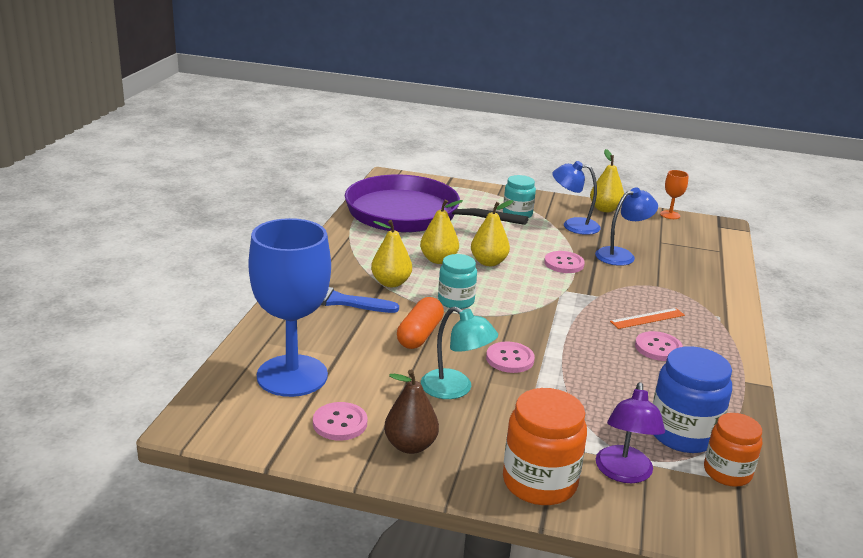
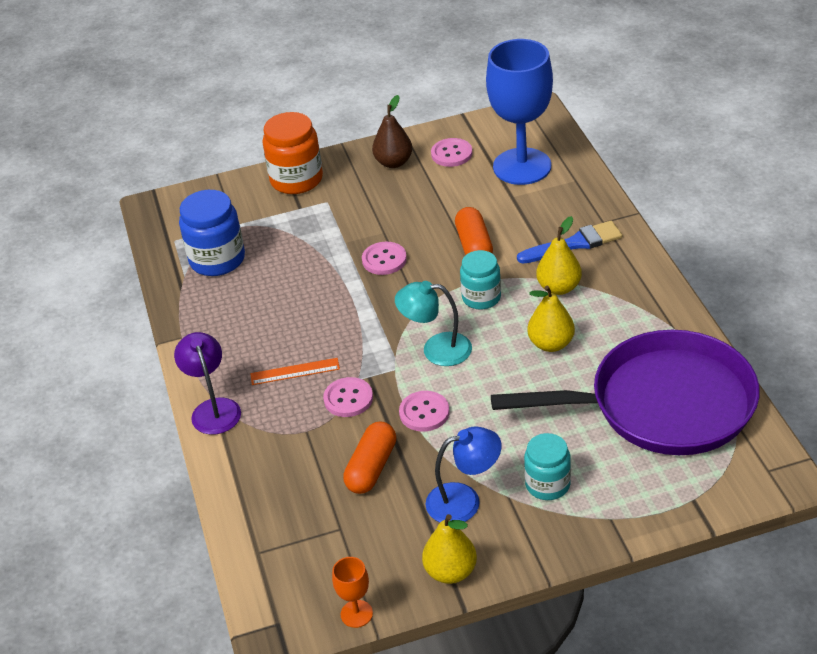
camera: 155 degrees right, 15 degrees up
turquoise lamp [421,306,498,399] -> turquoise lamp moved to [395,281,472,366]
yellow pear [471,200,513,266] -> none
blue lamp [595,187,658,266] -> orange capsule [343,422,396,494]
purple lamp [596,382,665,483] -> purple lamp moved to [174,332,241,435]
orange ruler [610,308,685,329] -> orange ruler turned 45 degrees clockwise [250,358,340,385]
pink button [635,331,683,361] -> pink button moved to [323,377,373,417]
orange jar [704,413,762,487] -> none

